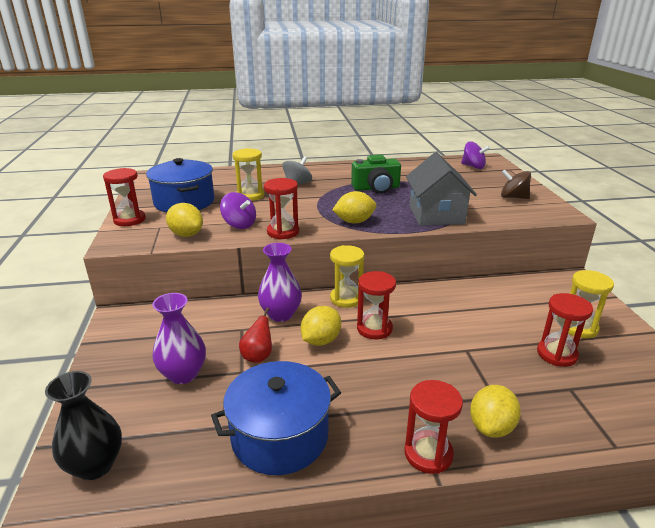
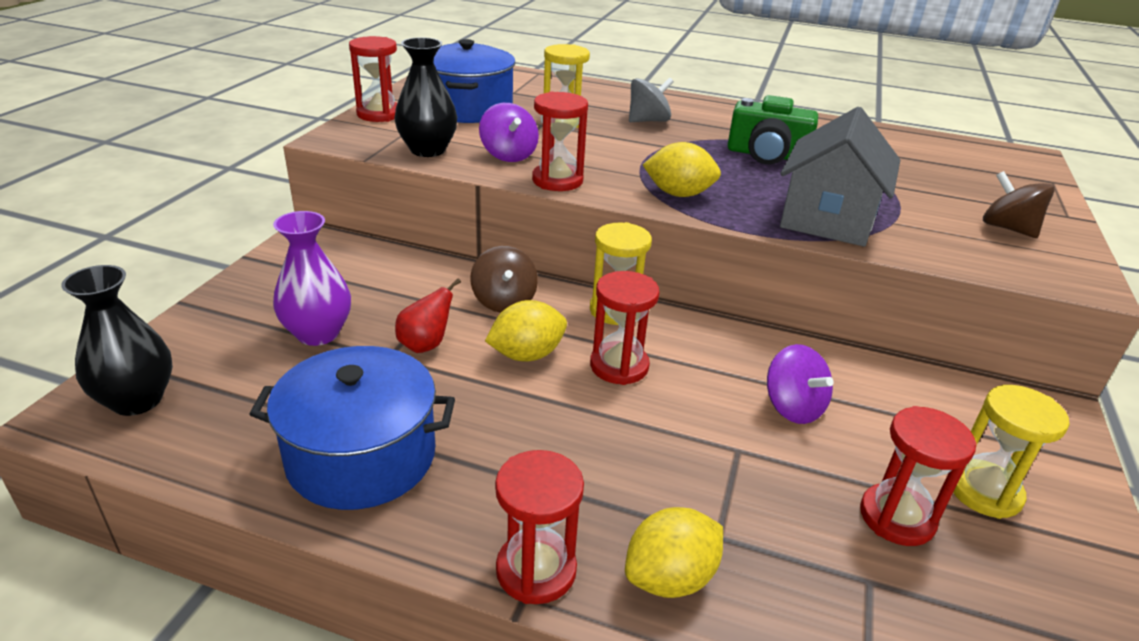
camera: 25 degrees right, 5 degrees up
yellow lemon [166,203,203,237] -> black vase [394,37,457,157]
purple vase [258,243,302,322] -> brown spinning top [471,246,538,313]
purple spinning top [461,141,490,169] -> purple spinning top moved to [767,344,834,424]

